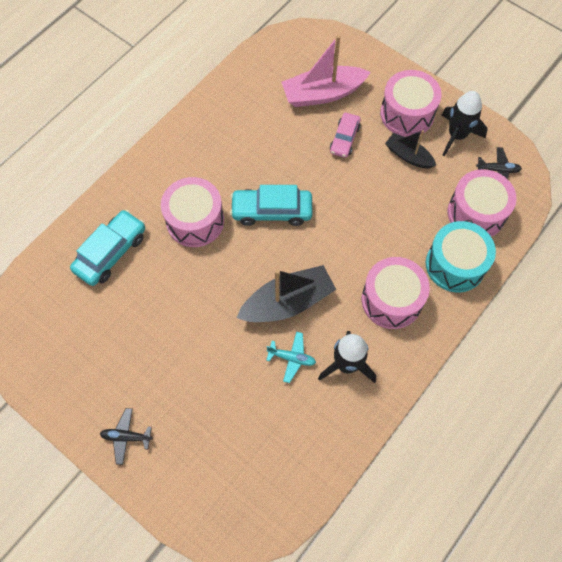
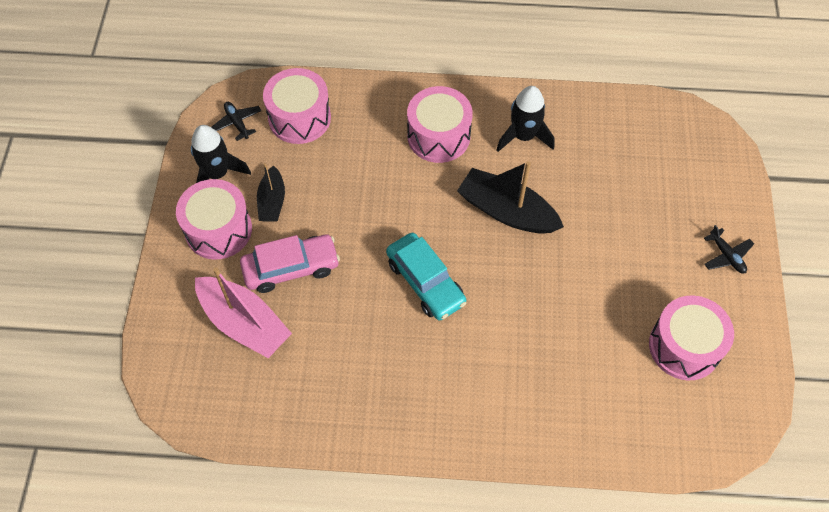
camera: 125 degrees left, 5 degrees down
turquoise car [70,210,145,286] -> none
pink drum [161,177,224,247] -> pink drum moved to [649,295,734,380]
turquoise plane [266,332,316,383] -> none
pink car [330,113,361,158] -> pink car [240,234,340,293], size x1.55
turquoise drum [426,221,496,292] -> none

